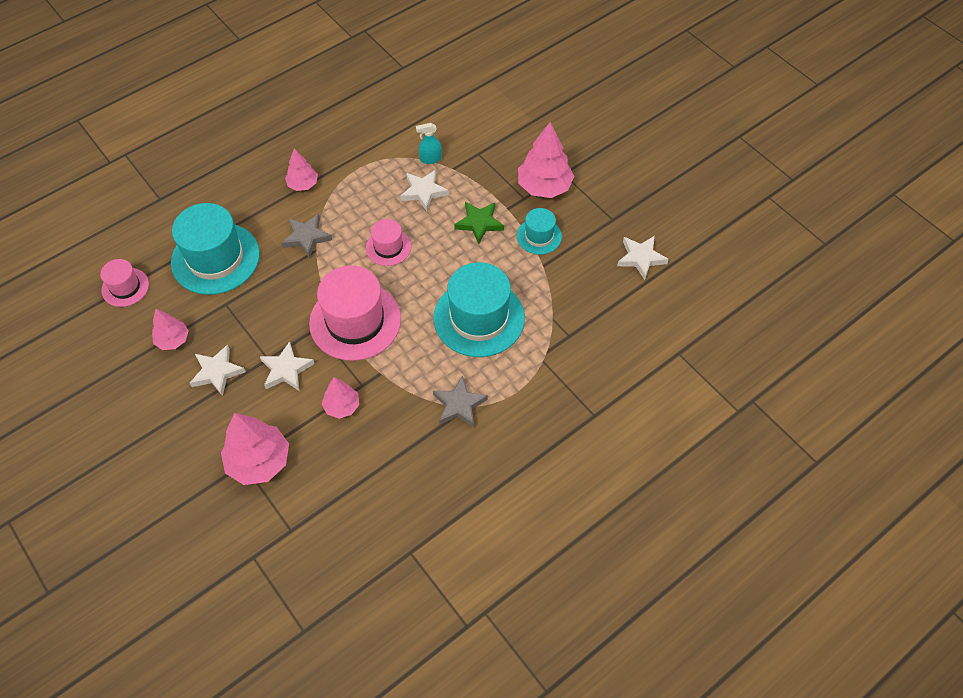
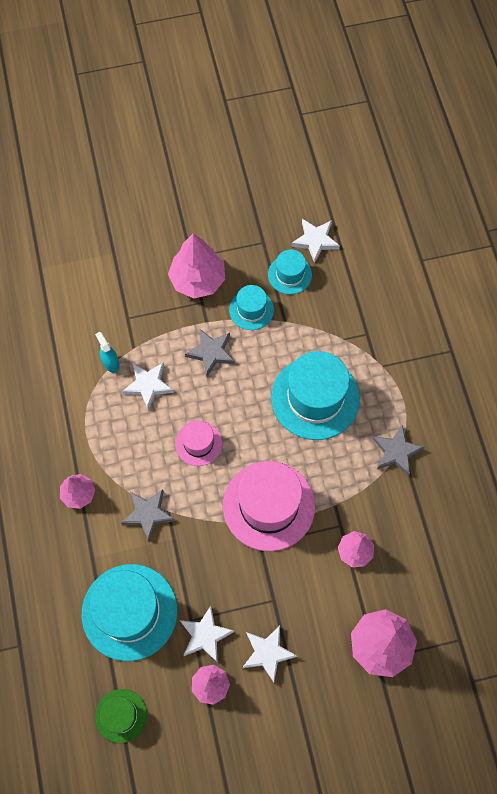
camera: 65 degrees left, 10 degrees up
pink hat [100,259,149,307] -> green hat [95,689,147,743]
white star [260,341,315,391] -> white star moved to [180,606,234,663]
turquoise spray bottle [416,123,442,164] -> turquoise spray bottle turned 135 degrees clockwise [95,332,120,373]
green star [454,202,504,244] -> grey star [185,328,235,377]
none -> turquoise hat [268,249,312,295]

